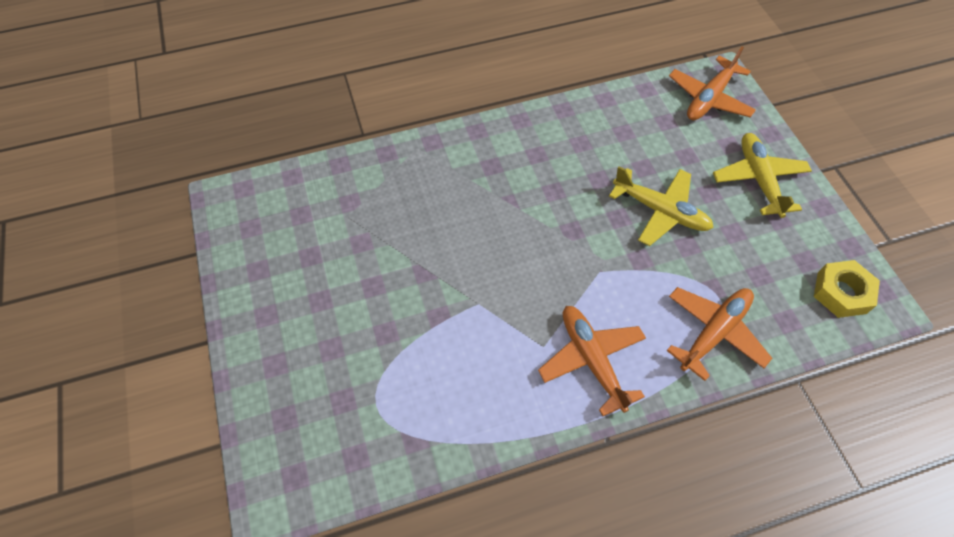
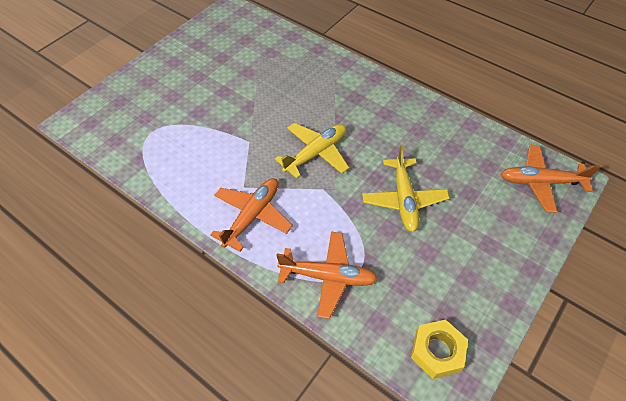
camera: 55 degrees right, 5 degrees down
yellow plane [713,133,812,218] -> yellow plane moved to [275,123,349,179]

